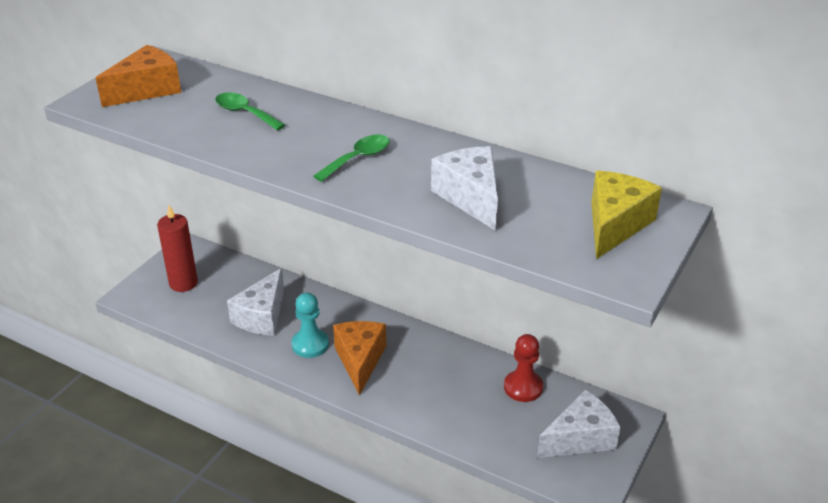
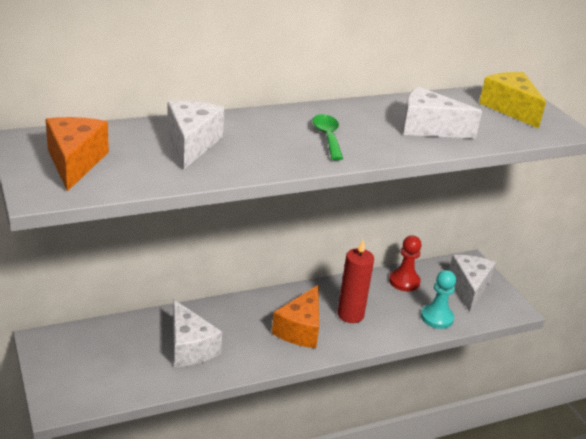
camera: 55 degrees left, 5 degrees down
red candle [157,205,198,292] -> red candle moved to [337,240,374,323]
green spoon [215,92,285,131] -> white cheese [167,101,224,169]
turquoise pawn [291,292,329,358] -> turquoise pawn moved to [421,270,456,329]
orange cheese [333,321,386,396] -> orange cheese turned 105 degrees counterclockwise [272,285,319,348]

